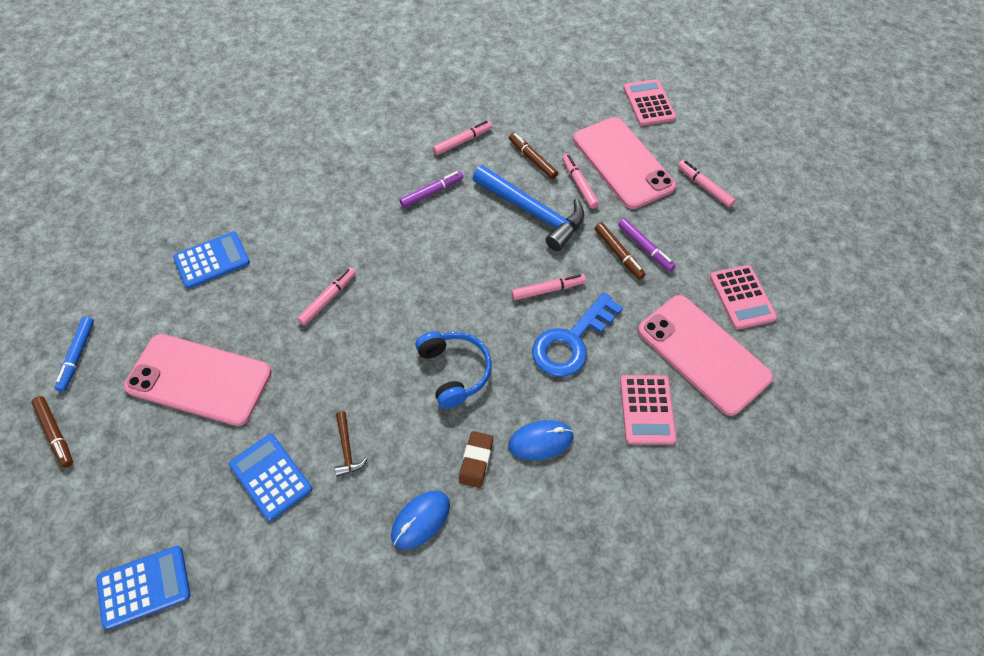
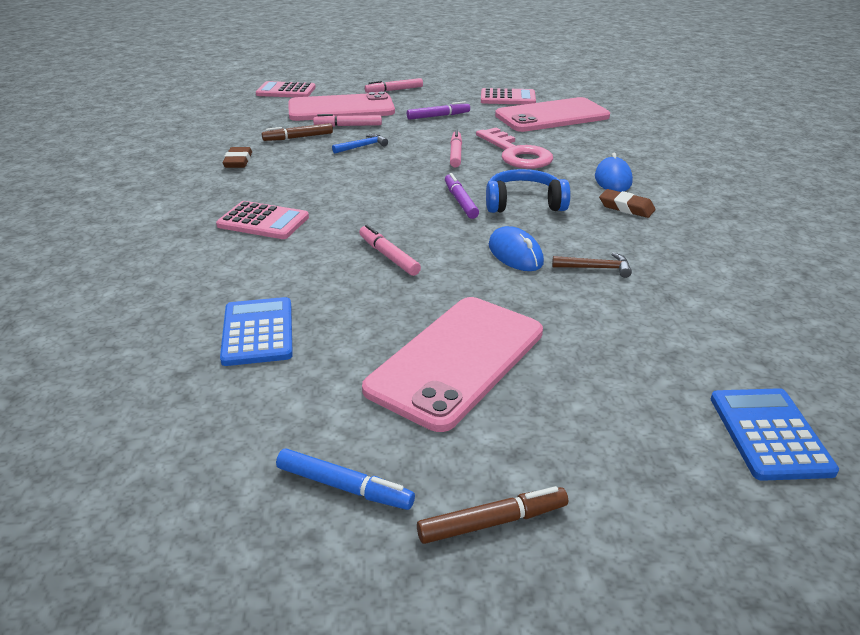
camera: 70 degrees left, 25 degrees down
blue calculator [229,434,312,521] -> none
blue mouse [391,491,450,549] -> blue mouse moved to [489,226,544,271]
purple marker [400,171,463,208] -> purple marker moved to [445,173,479,219]
pink marker [433,120,493,155] -> brown eraser [223,147,252,168]
blue hammer [472,165,584,251] -> blue hammer [332,134,388,154], size x0.45
blue key [532,292,623,377] -> pink key [476,128,553,169]
brown marker [595,222,646,280] -> none
pink calculator [620,375,677,445] -> pink calculator moved to [216,201,309,239]

